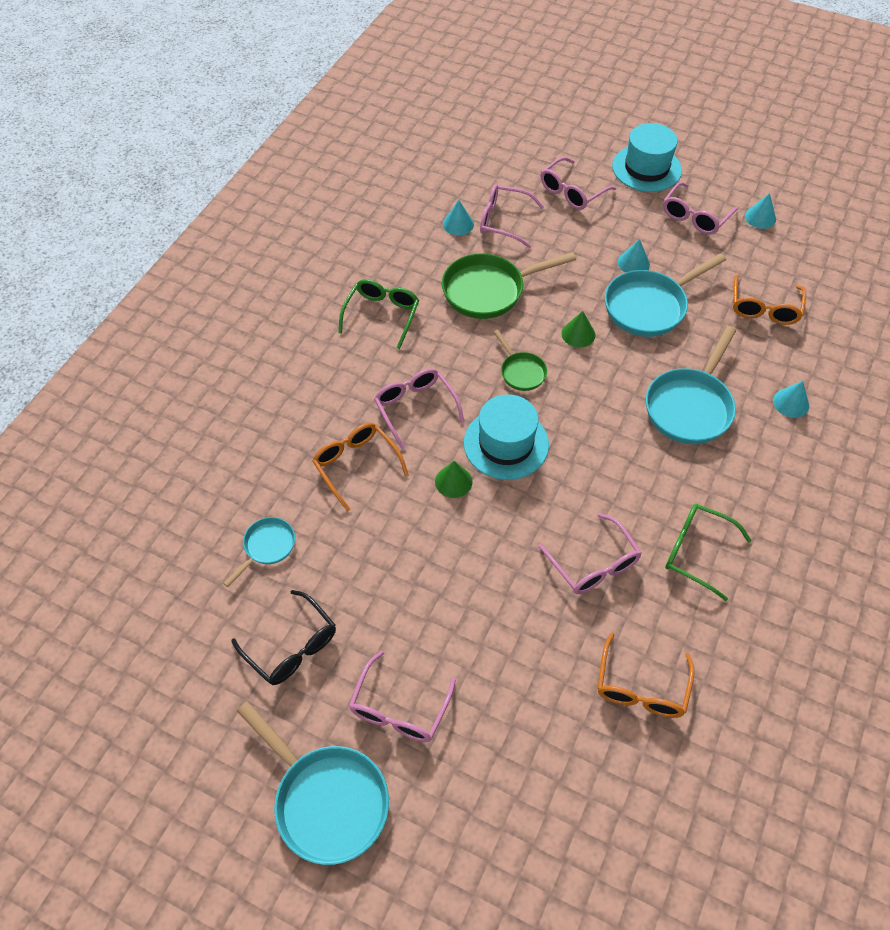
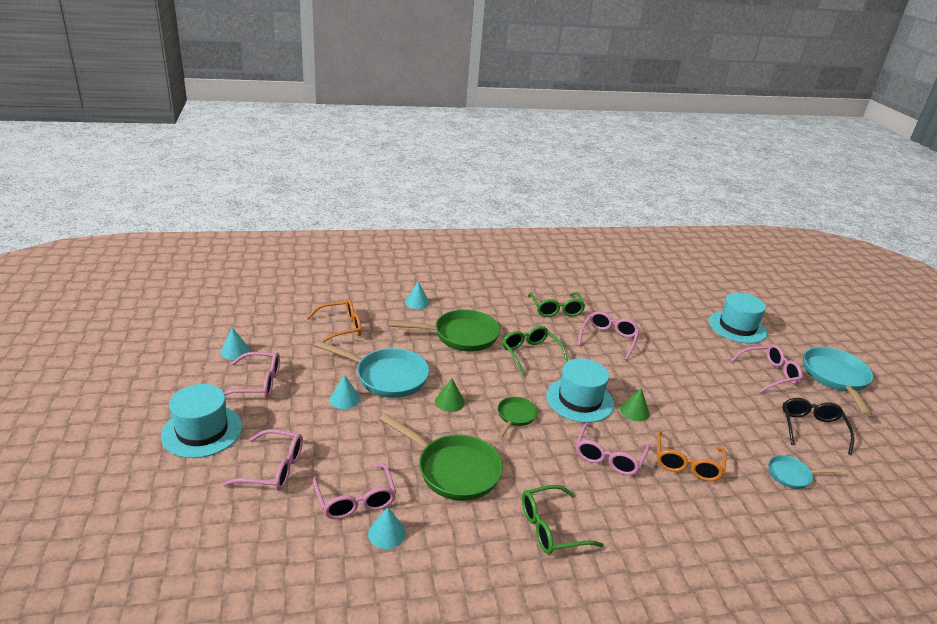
camera: 130 degrees left, 25 degrees down
orange glasses [597,632,694,718] -> none
turquoise pan [646,326,736,444] -> green pan [389,309,500,352]
none -> green glasses [502,326,568,376]
none -> turquoise hat [709,293,767,343]

